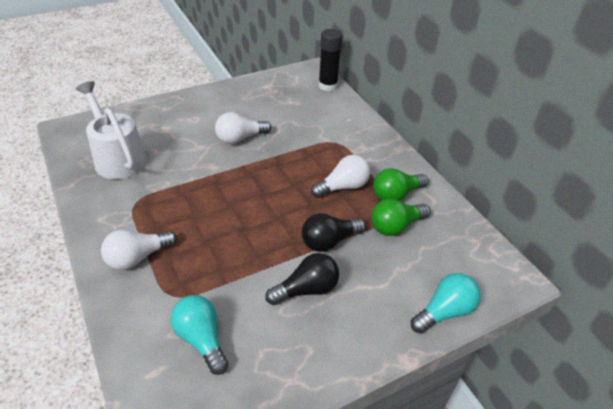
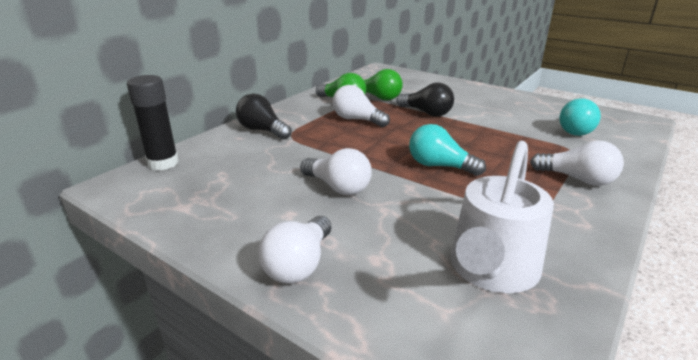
camera: 115 degrees left, 15 degrees down
black light bulb [265,253,339,305] -> black light bulb moved to [236,94,292,139]
turquoise light bulb [411,273,481,334] -> turquoise light bulb moved to [409,124,486,176]
none -> white light bulb [258,216,331,284]

